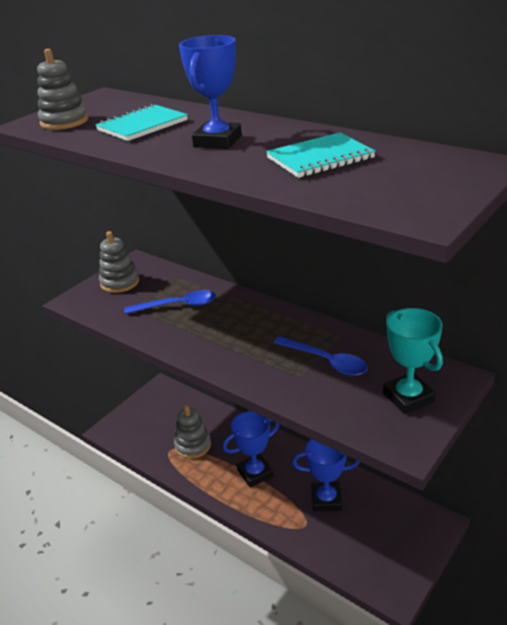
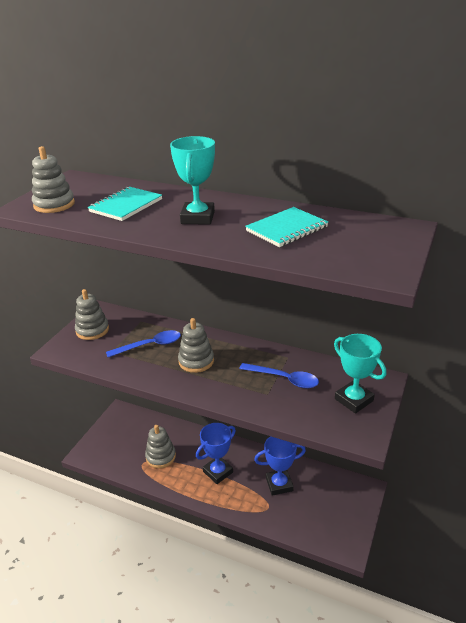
camera: 15 degrees left, 0 degrees up
blue trophy [179,35,242,149] -> turquoise trophy [170,136,215,225]
none -> grey stacking toy [178,318,214,373]

